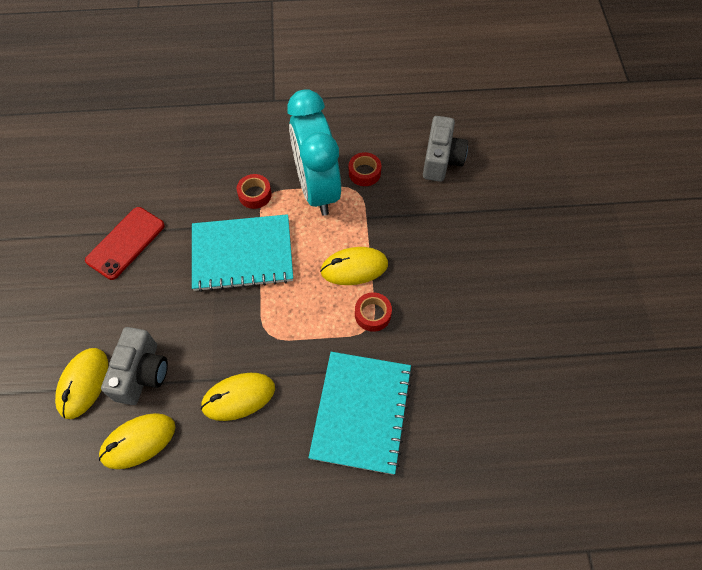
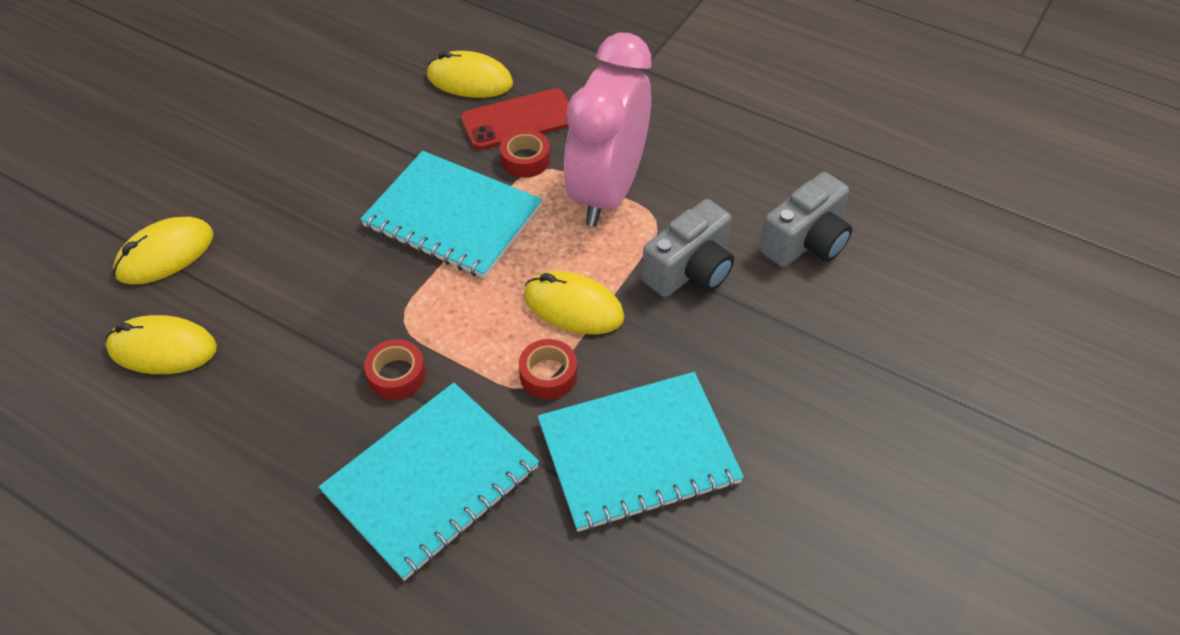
camera: 35 degrees right, 10 degrees down
red phone [85,207,165,280] -> red phone moved to [461,88,569,150]
grey camera [101,327,168,405] -> grey camera moved to [642,199,734,297]
yellow mouse [201,373,275,421] -> yellow mouse moved to [427,51,513,98]
turquoise clock [287,89,341,216] -> pink clock [564,33,651,227]
red tape [349,152,381,186] -> red tape moved to [364,339,426,400]
none -> turquoise notebook [538,372,744,532]

